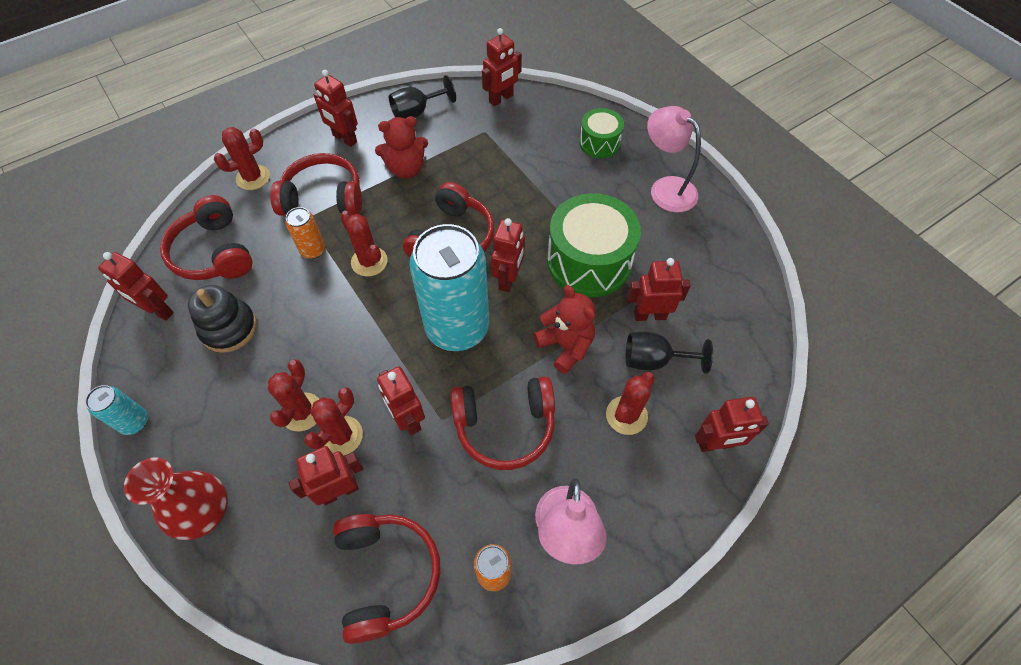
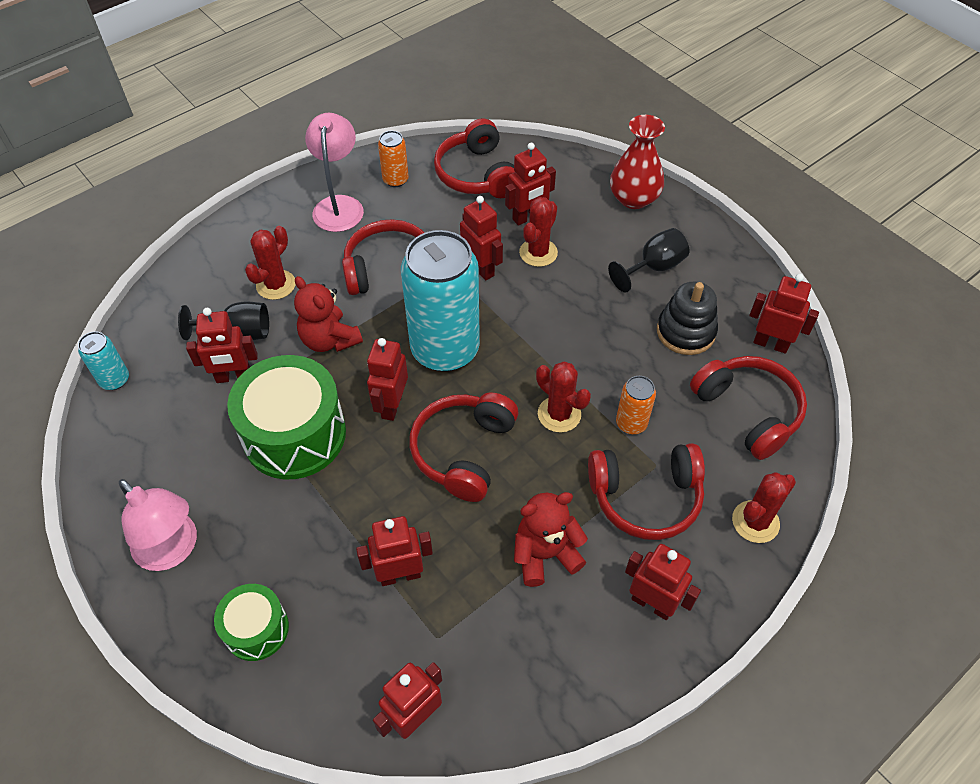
camera: 175 degrees right, 5 degrees down
turquoise can [85,385,148,435] -> turquoise can moved to [78,331,129,390]
red cactus [268,359,319,432] -> none
black goblet [389,75,456,119] -> black goblet moved to [608,228,689,293]
red robot [695,397,769,452] -> red robot moved to [356,516,433,586]

